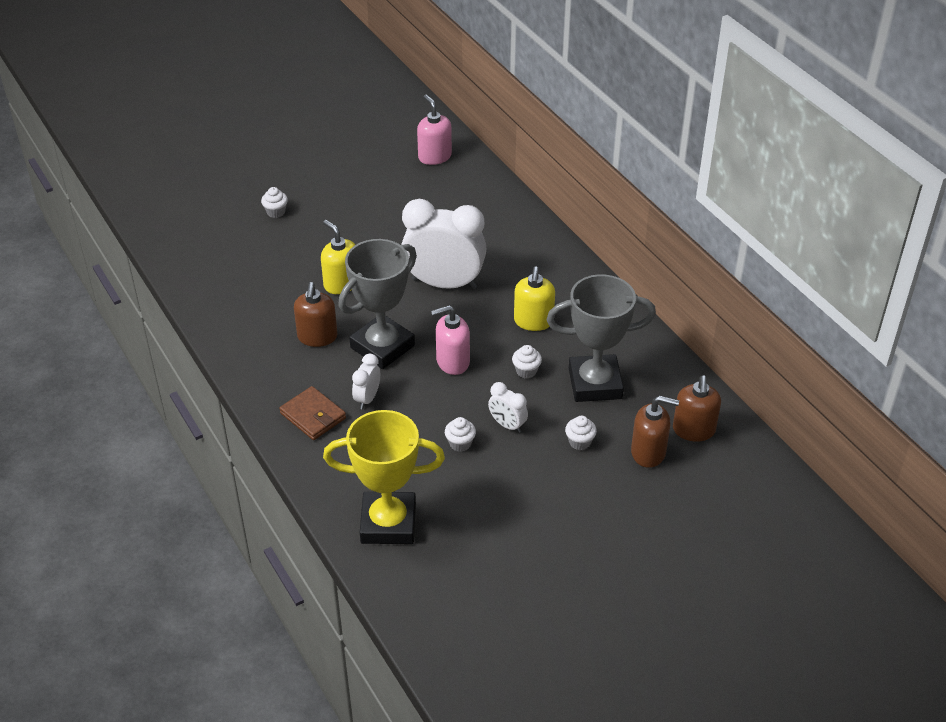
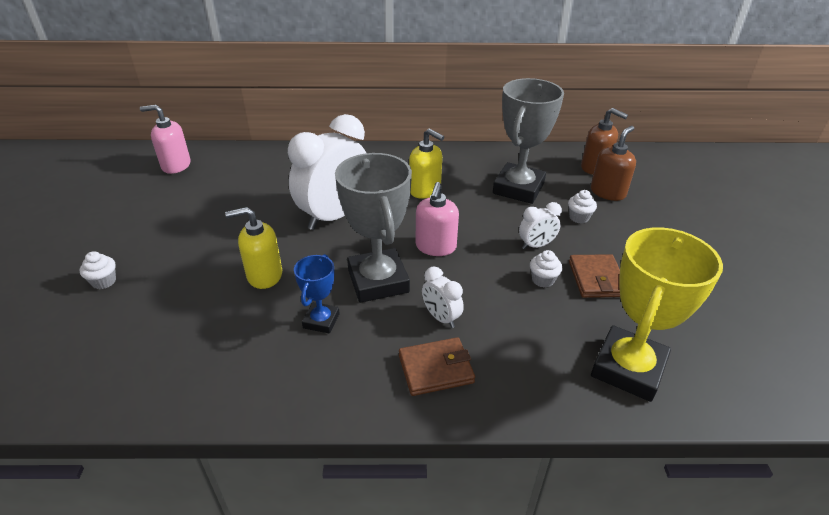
camera: 60 degrees left, 5 degrees down
brown soap dispenser [294,282,337,347] -> blue trophy [294,254,340,334]
white cupcake [512,345,542,379] -> none
none -> brown wallet [569,254,620,298]

